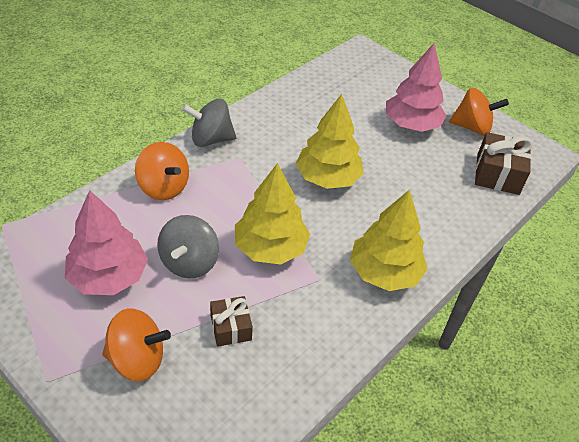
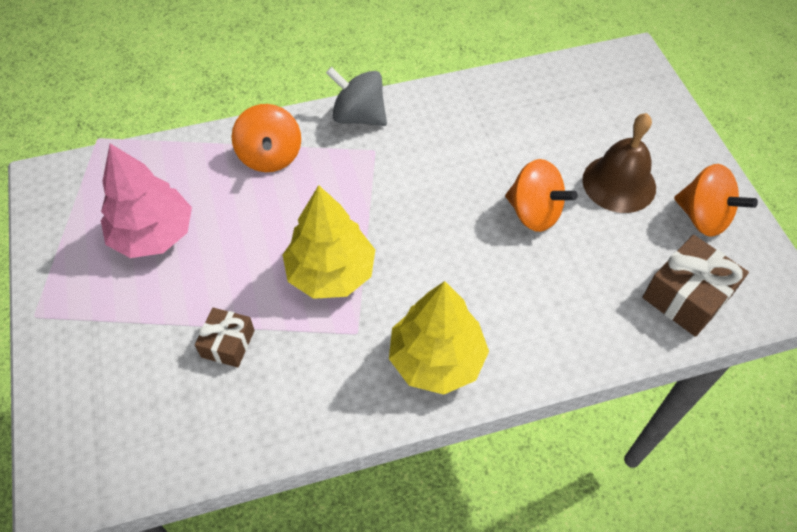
camera: 35 degrees right, 10 degrees up
orange spinning top [102,308,171,382] -> orange spinning top moved to [505,159,578,232]
grey spinning top [157,215,219,278] -> none
yellow tree [296,94,364,189] -> none
pink tree [386,43,447,132] -> brown bell [582,113,656,213]

